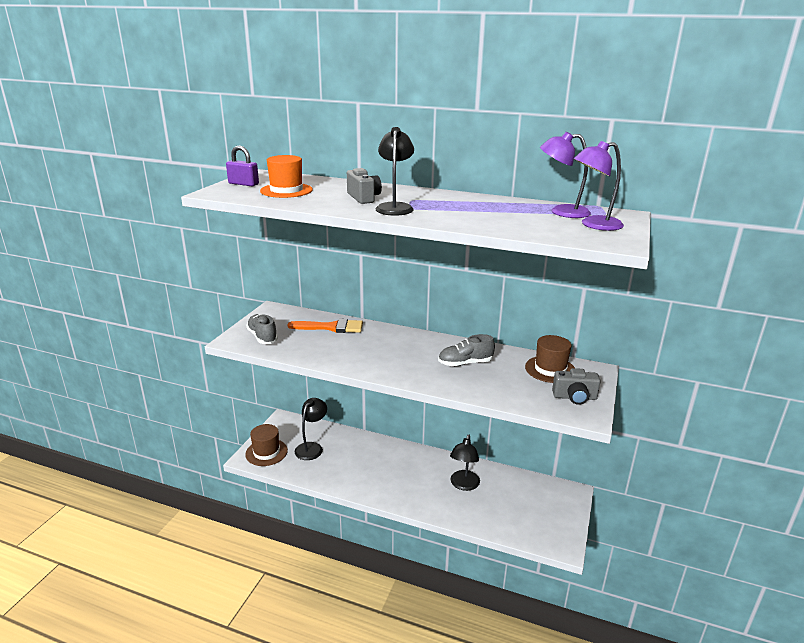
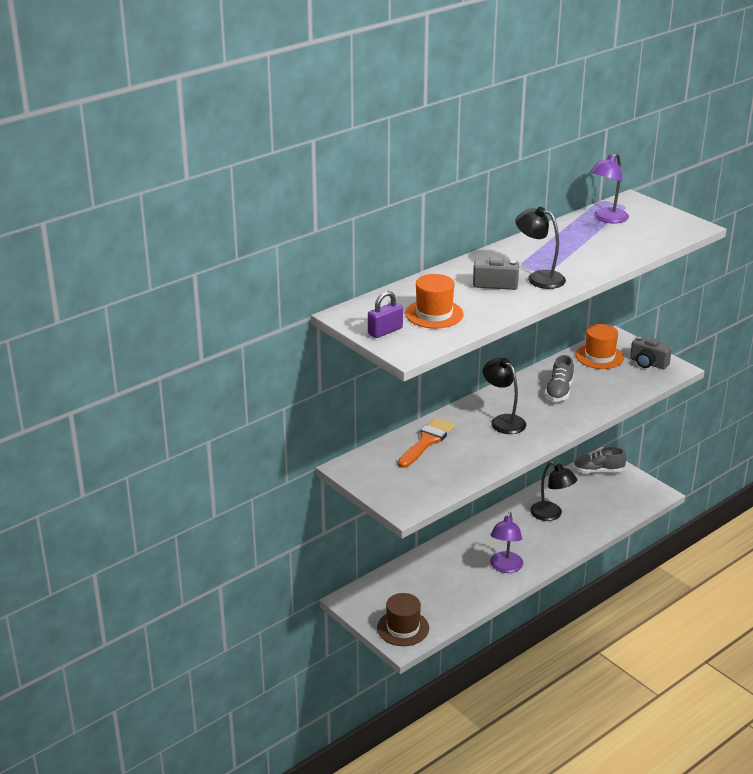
camera: 60 degrees left, 5 degrees up
grey shoe [246,314,278,344] -> grey shoe moved to [573,447,626,473]
black lamp [295,398,327,460] -> black lamp moved to [483,358,526,434]
brown hat [525,335,575,383] -> orange hat [576,324,624,369]
grey camera [552,368,601,405] -> grey camera turned 90 degrees clockwise [630,337,672,369]
purple lamp [574,141,624,231] -> purple lamp moved to [490,512,523,573]

